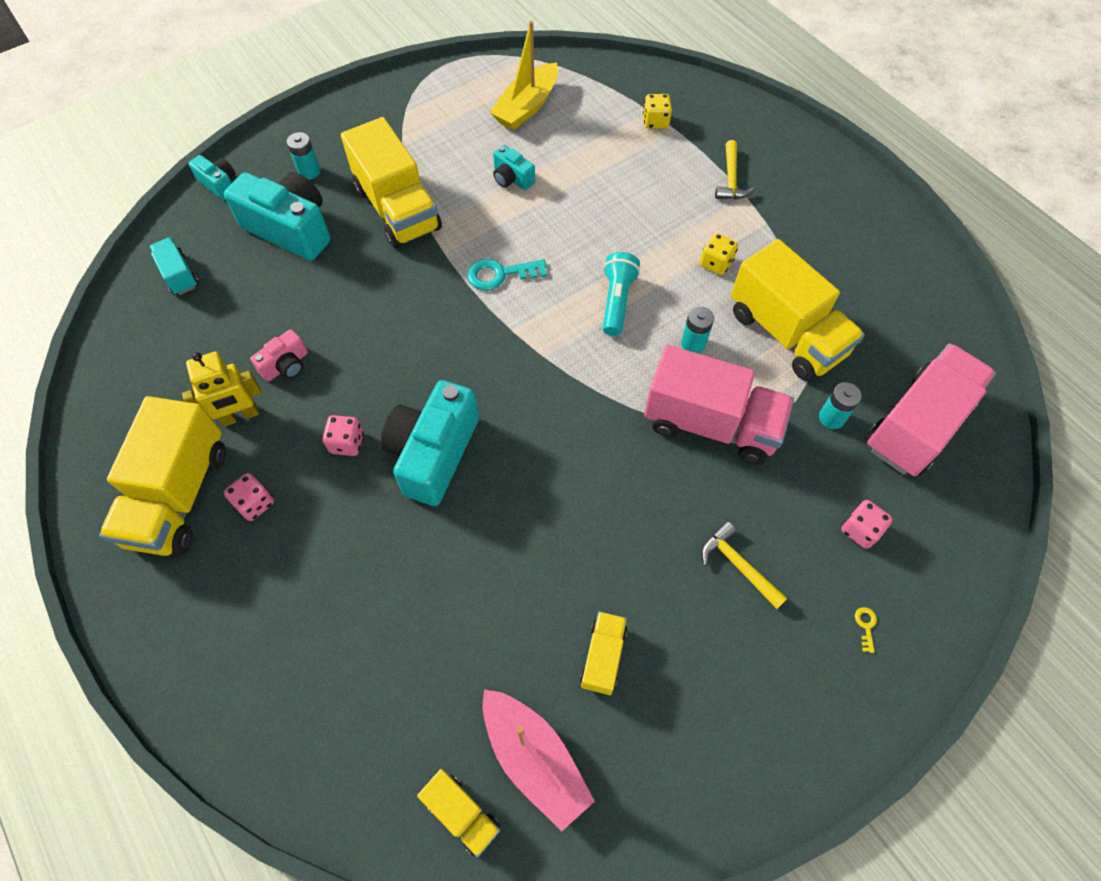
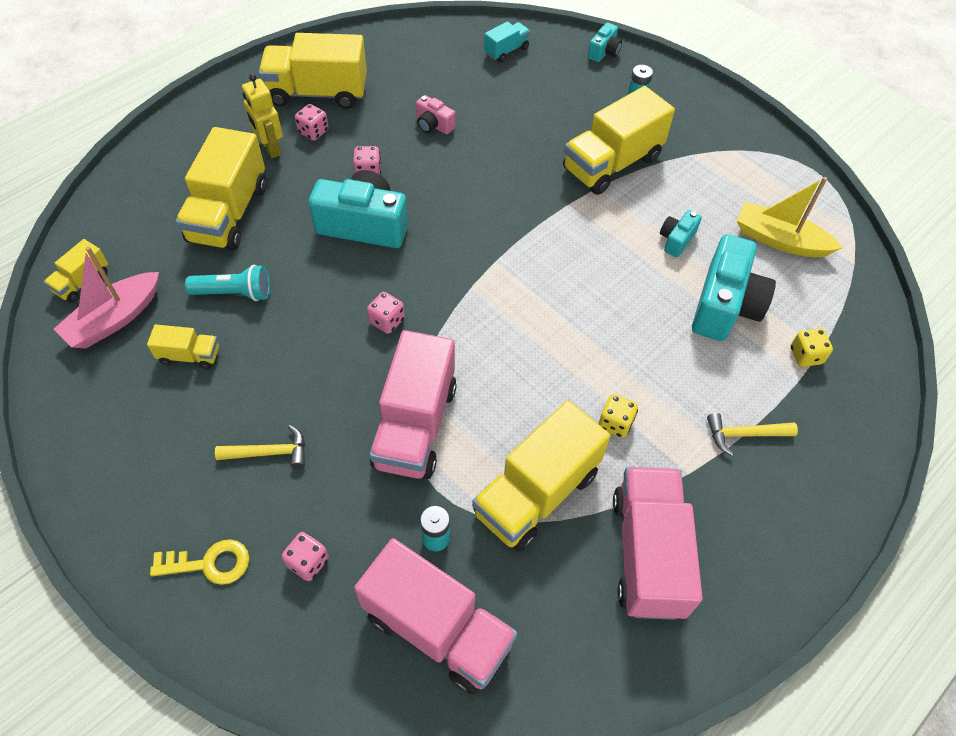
camera: 80 degrees right, 5 degrees down
yellow robot [182,351,262,427] -> yellow robot moved to [242,74,283,158]
turquoise camera [224,172,330,261] -> turquoise camera moved to [692,234,776,341]
turquoise key [467,259,547,291] -> none
turquoise flashlight [603,252,640,336] -> turquoise flashlight moved to [185,265,270,301]
turquoise battery [681,306,714,353] -> none
yellow hammer [701,521,788,609] -> yellow hammer turned 45 degrees clockwise [215,425,305,469]
yellow key [855,607,877,653] -> yellow key [150,539,250,585], size x2.21
none -> yellow truck [176,127,267,251]
none -> pink dice [367,292,405,334]
none -> pink truck [613,467,703,620]

